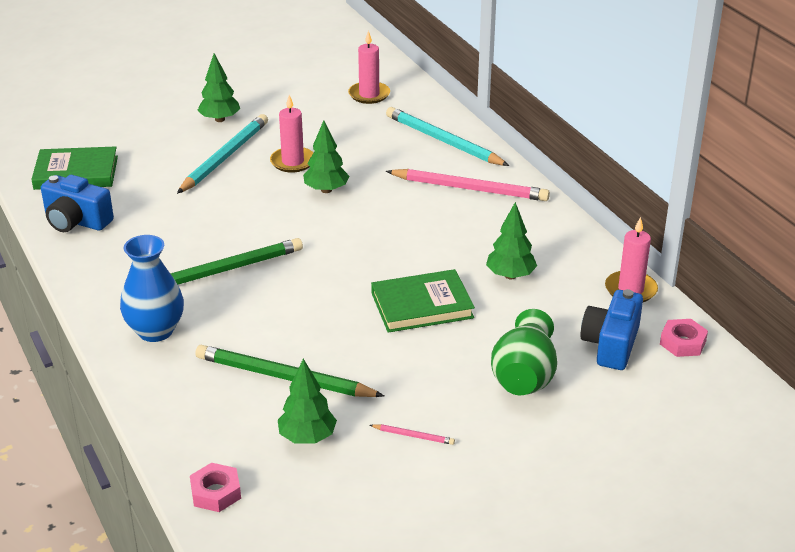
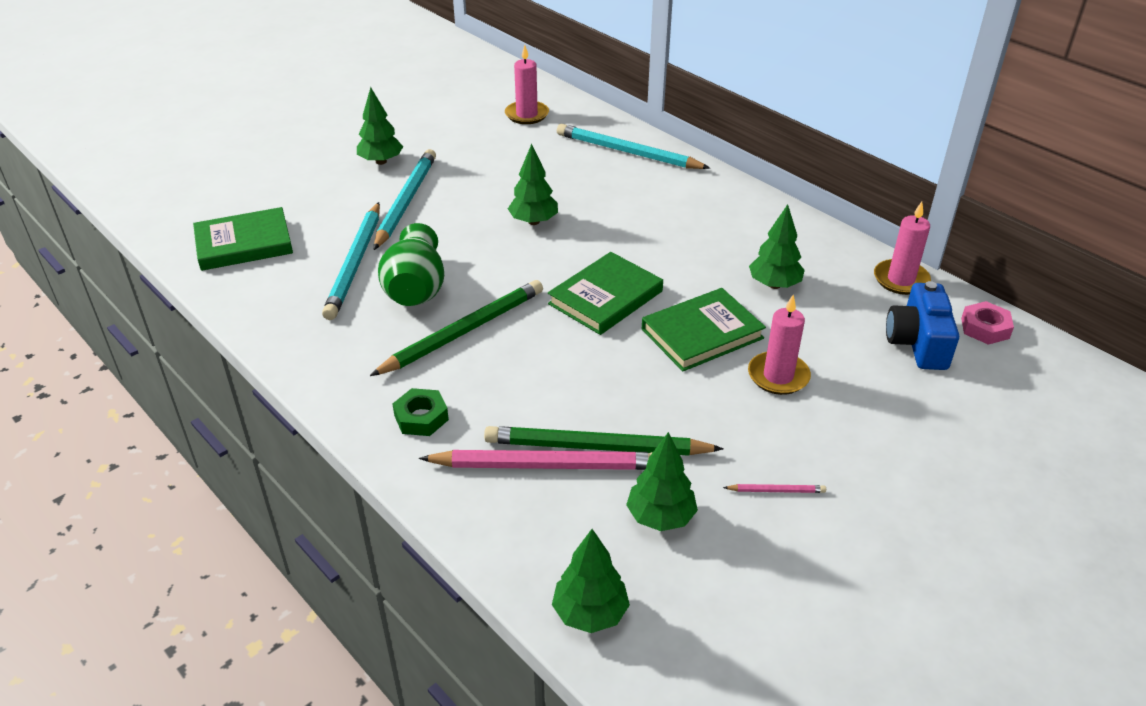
camera: 15 degrees left, 5 degrees up
blue camera [41,175,114,232] -> none
blue vase [120,235,184,342] -> green nut [392,388,449,436]
pink nut [190,463,241,512] -> green tree [552,529,630,633]
pink candle [270,95,313,172] -> pink candle moved to [748,295,811,395]
pink pencil [386,169,550,201] -> pink pencil moved to [419,450,653,470]
green vase [491,309,557,395] -> green vase moved to [378,223,444,306]
none -> turquoise pencil [322,202,380,320]
none -> green book [548,252,663,335]

